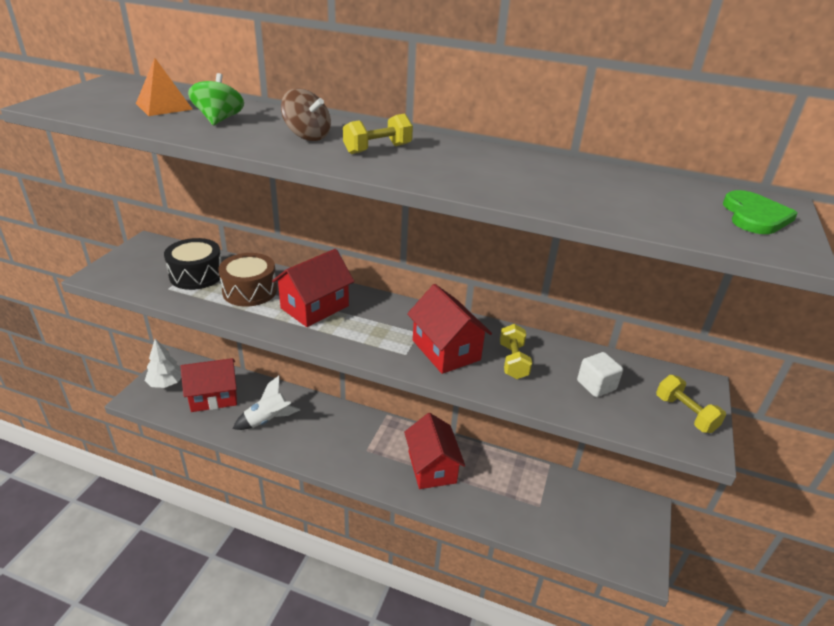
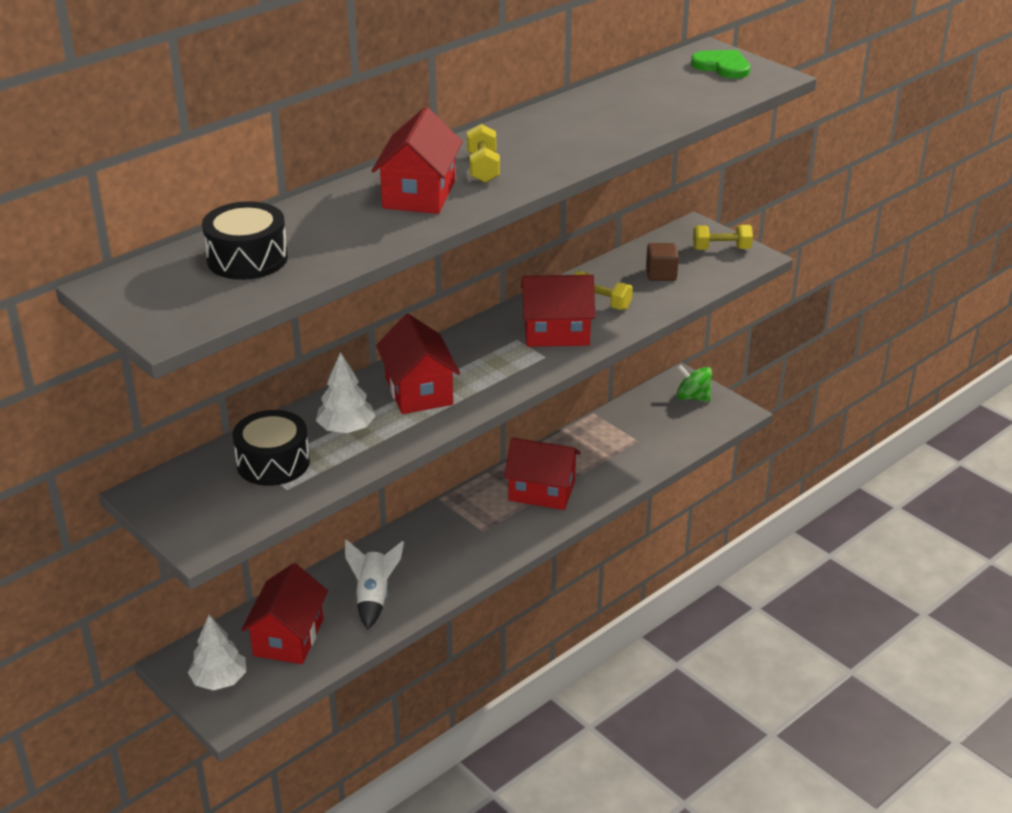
camera: 60 degrees left, 0 degrees up
orange pyramid [136,58,193,116] -> black drum [202,201,288,280]
green spinning top [188,73,244,125] -> green spinning top moved to [676,365,712,402]
brown drum [218,253,277,307] -> white tree [316,352,376,433]
brown spinning top [281,88,331,141] -> red house [371,107,463,214]
white cube [577,352,623,397] -> brown cube [646,243,679,281]

